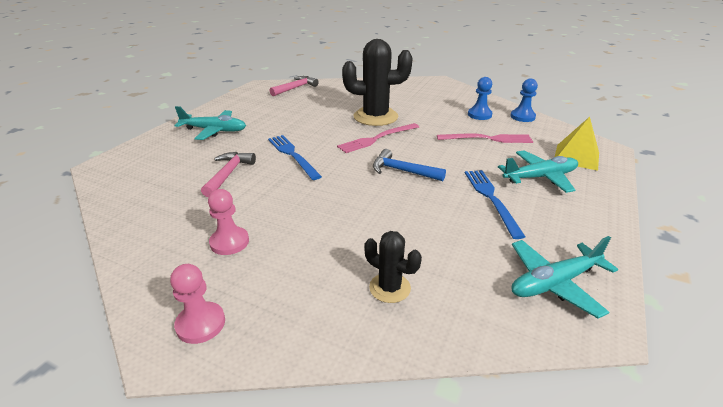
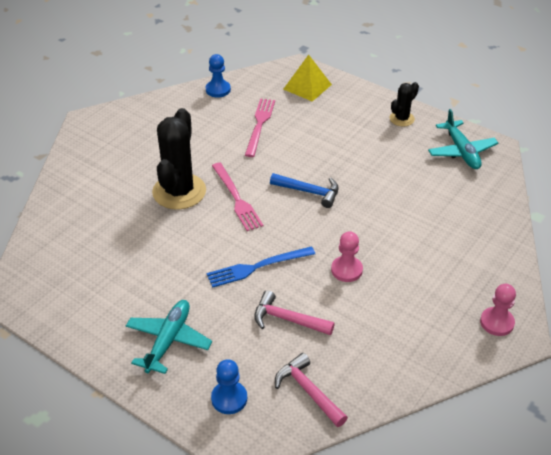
camera: 80 degrees left, 10 degrees up
pink pawn [208,189,249,255] -> pink pawn moved to [331,231,363,282]
pink hammer [270,76,319,96] -> pink hammer moved to [275,353,348,427]
black cactus [364,231,422,303] -> black cactus moved to [390,82,419,127]
blue hammer [373,149,446,181] -> blue hammer turned 105 degrees counterclockwise [270,173,339,208]
blue fork [465,170,525,239] -> none
blue pawn [468,77,492,120] -> blue pawn moved to [211,359,247,414]
turquoise plane [498,150,578,193] -> none

